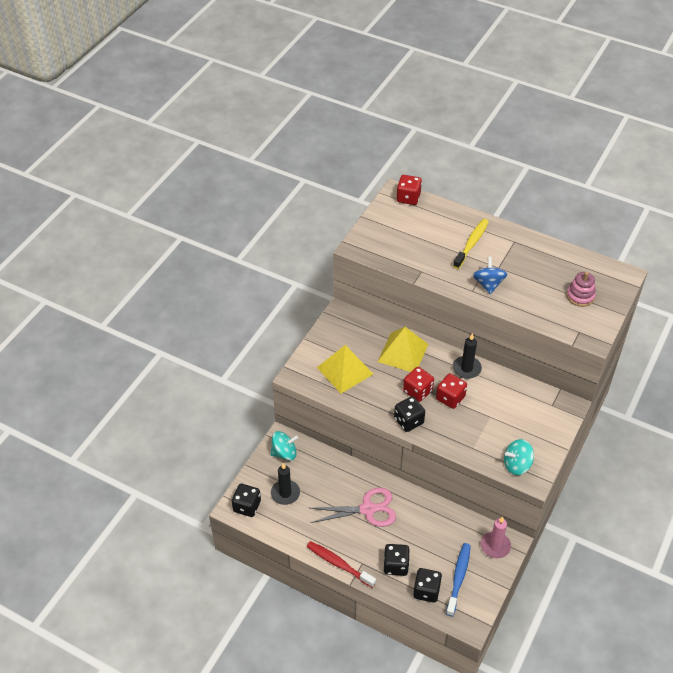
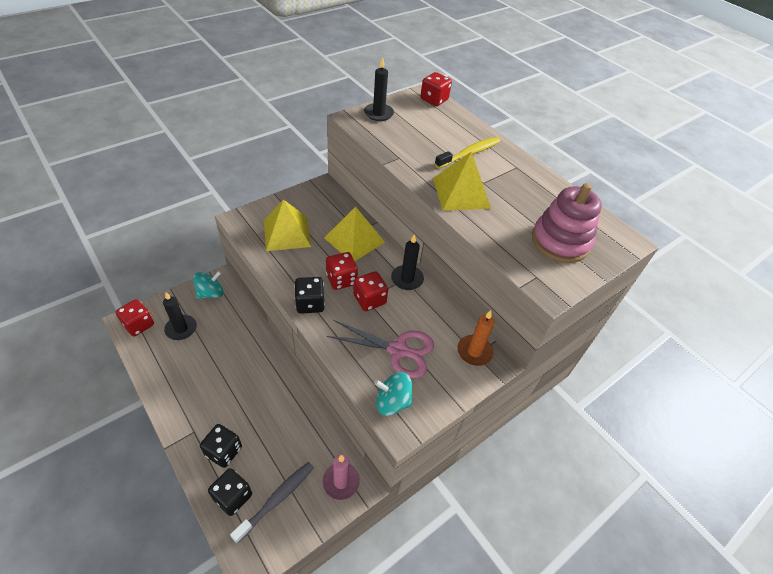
camera: 20 degrees right, 0 degrees up
black dice [232,484,261,517] -> red dice [116,299,154,336]
turquoise spinning top [270,431,298,461] -> turquoise spinning top turned 45 degrees counterclockwise [193,271,224,299]
red toothbrush [307,541,376,588] -> none
pink scissors [310,488,396,527] -> pink scissors moved to [327,320,434,378]
blue toothbrush [446,543,471,617] -> grey toothbrush [230,462,314,544]
blue spinning top [473,257,508,294] -> yellow pyramid [433,151,491,211]
pink stacking toy [566,272,596,307] -> pink stacking toy [532,183,602,263], size x1.66
none -> black candle [364,57,394,121]
none -> orange candle [457,310,495,366]

